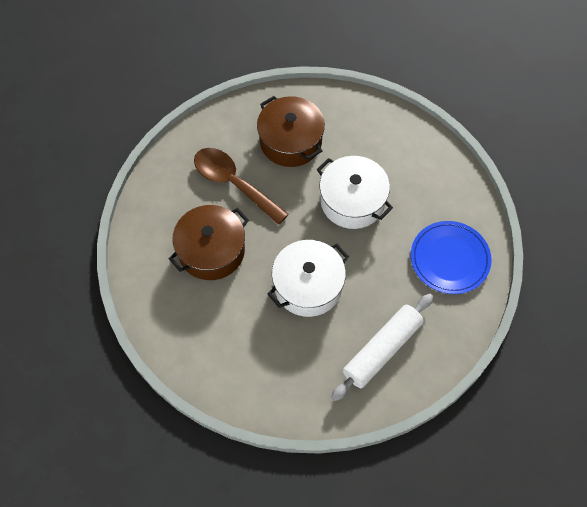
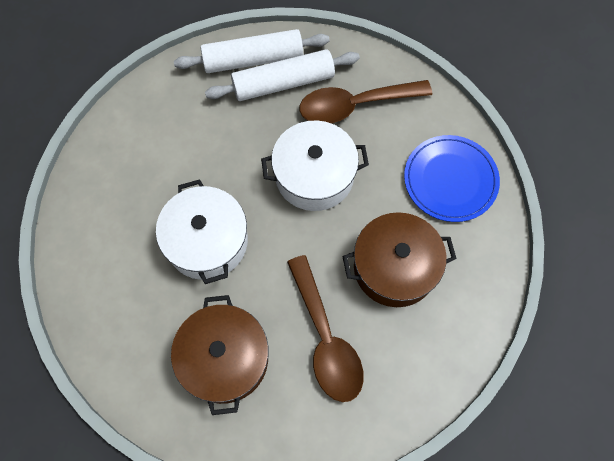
camera: 150 degrees left, 5 degrees up
blue plate [411,221,492,294] -> blue plate moved to [404,135,500,222]
none -> white rolling pin [174,29,330,73]
none -> brown spoon [299,80,432,123]

